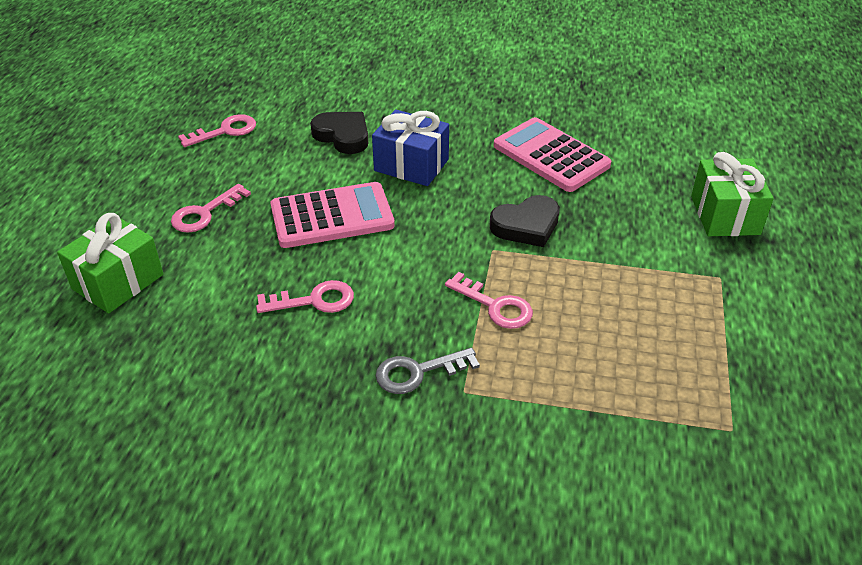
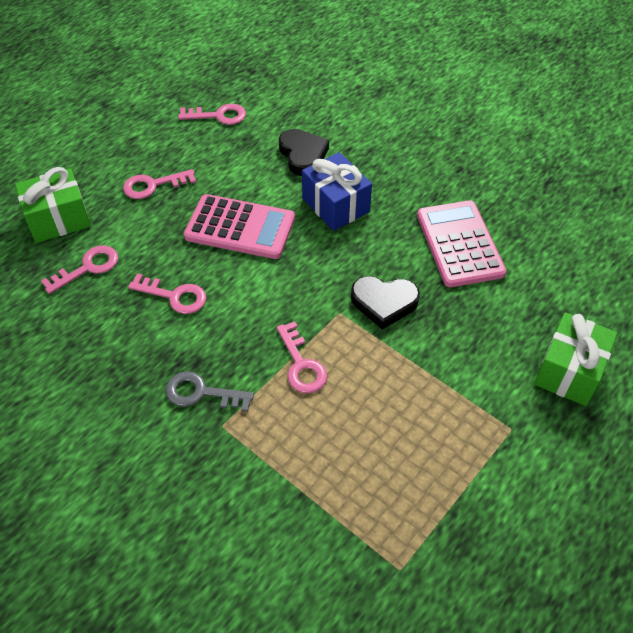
camera: 30 degrees right, 10 degrees up
none -> pink key [41,245,118,294]

